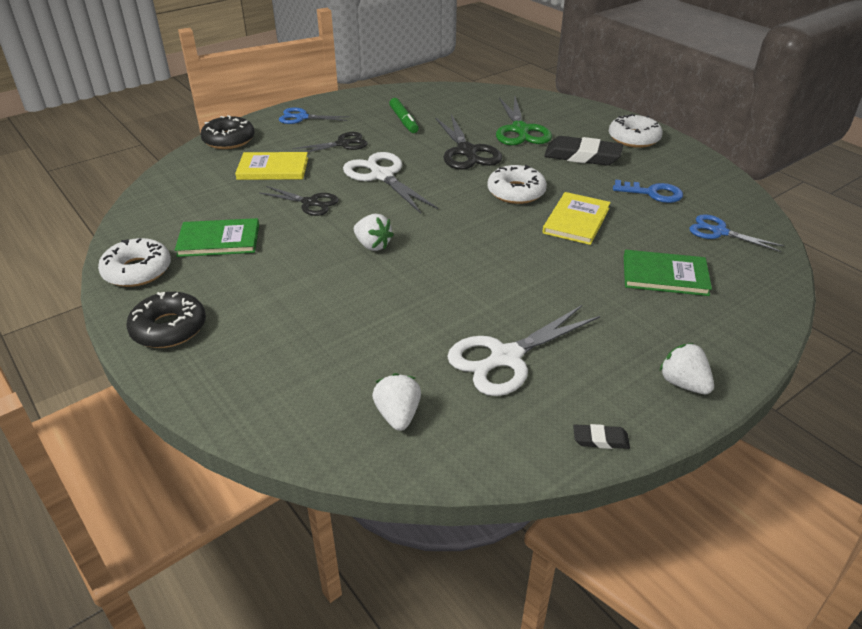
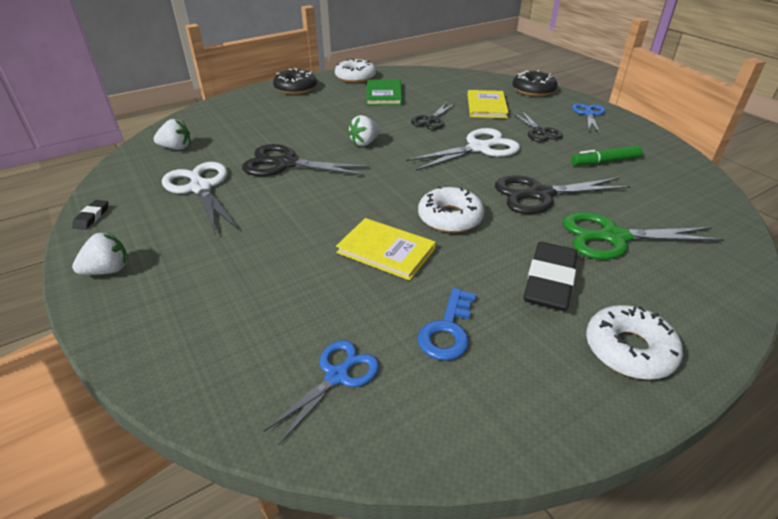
camera: 95 degrees right, 0 degrees up
green book [624,250,712,296] -> none
none -> black scissors [242,144,369,176]

